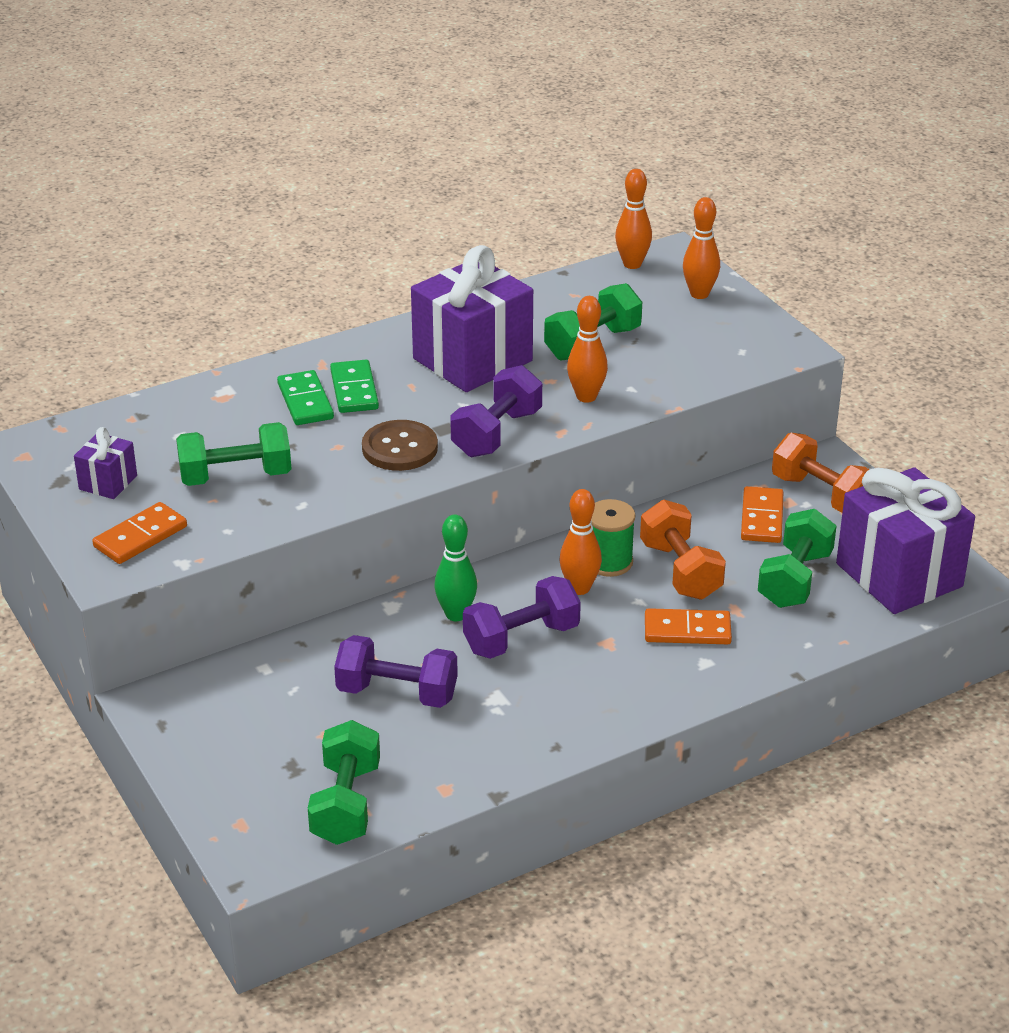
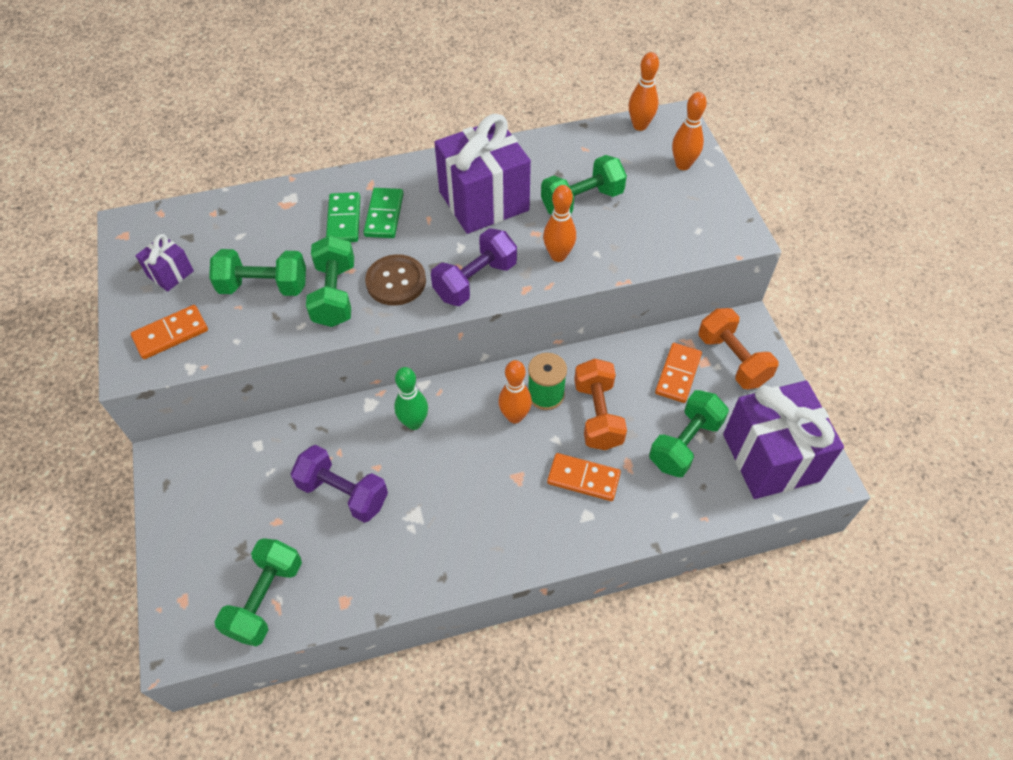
camera: 15 degrees right, 20 degrees up
purple dumbbell [463,576,581,659] -> none
none -> green dumbbell [306,235,354,327]

